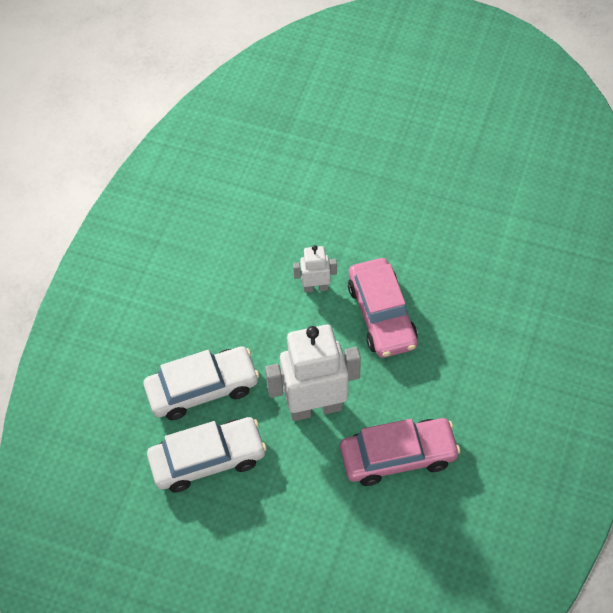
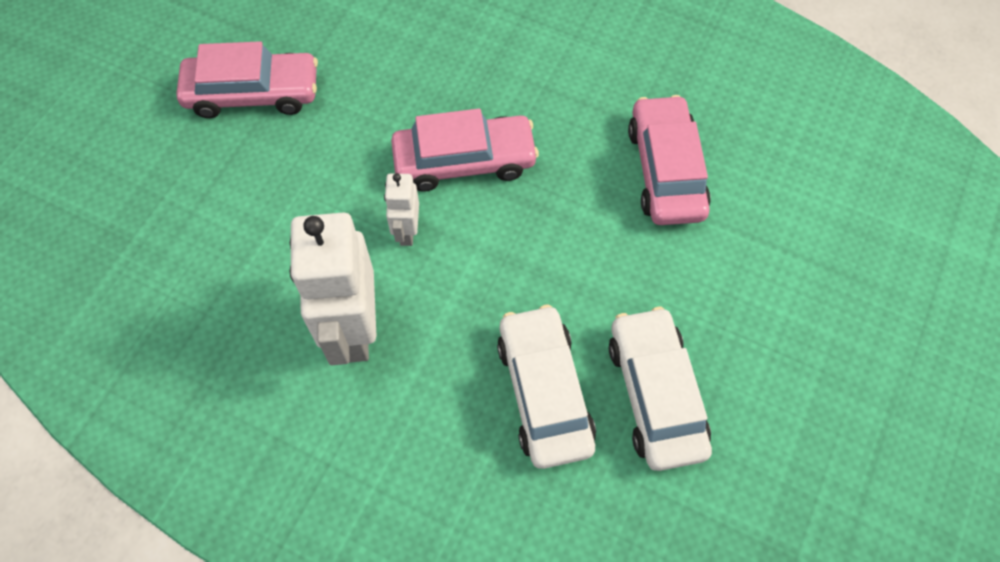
camera: 85 degrees left, 5 degrees up
white robot [265,324,361,421] -> white robot moved to [289,212,376,365]
none -> pink car [176,41,318,118]

